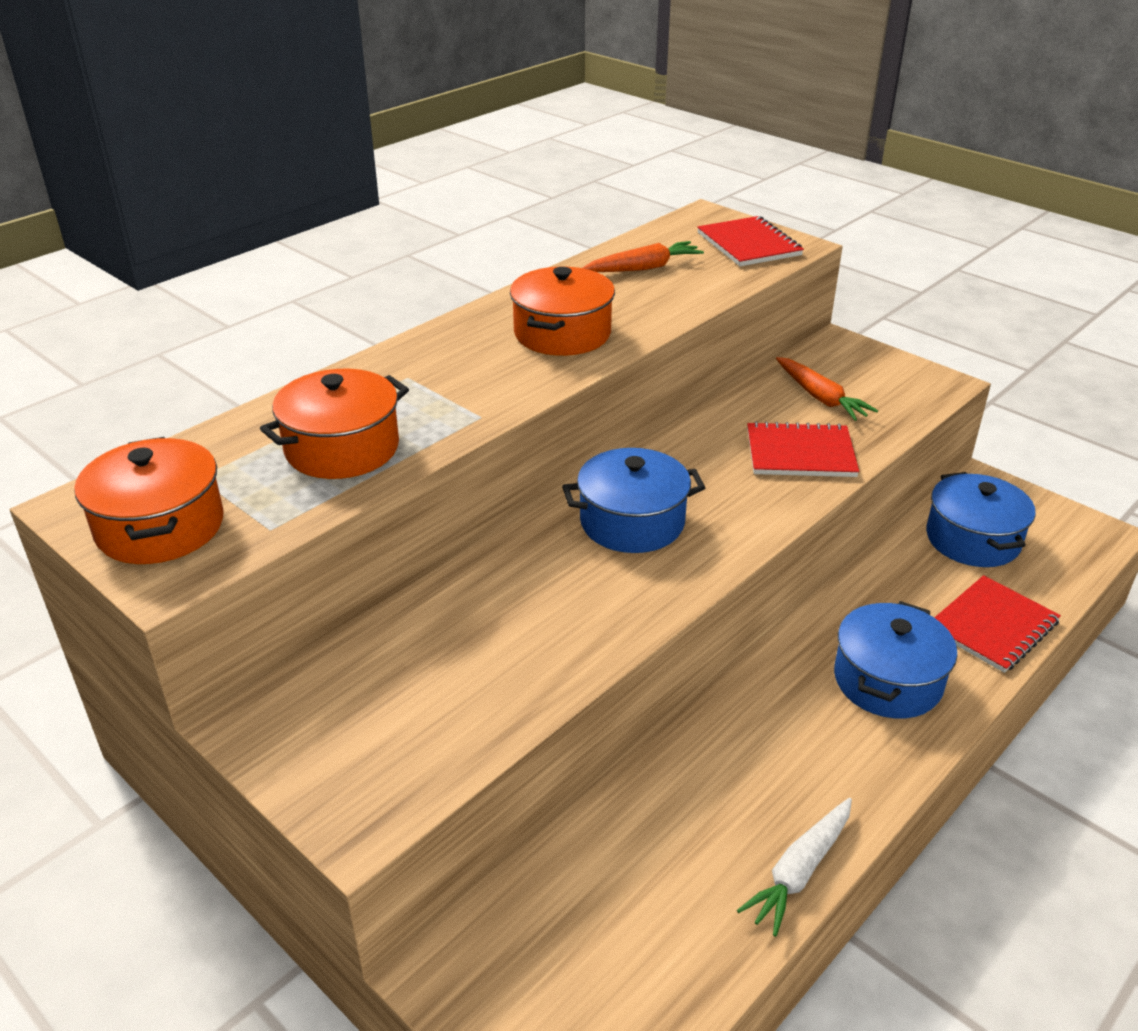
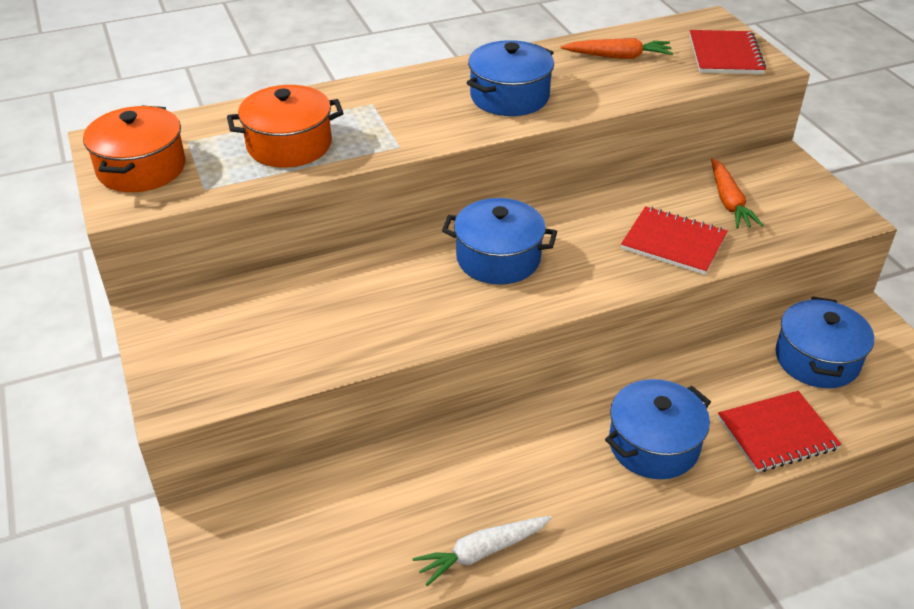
camera: 25 degrees right, 5 degrees up
orange pot [510,267,615,356] -> blue pot [467,40,554,116]

